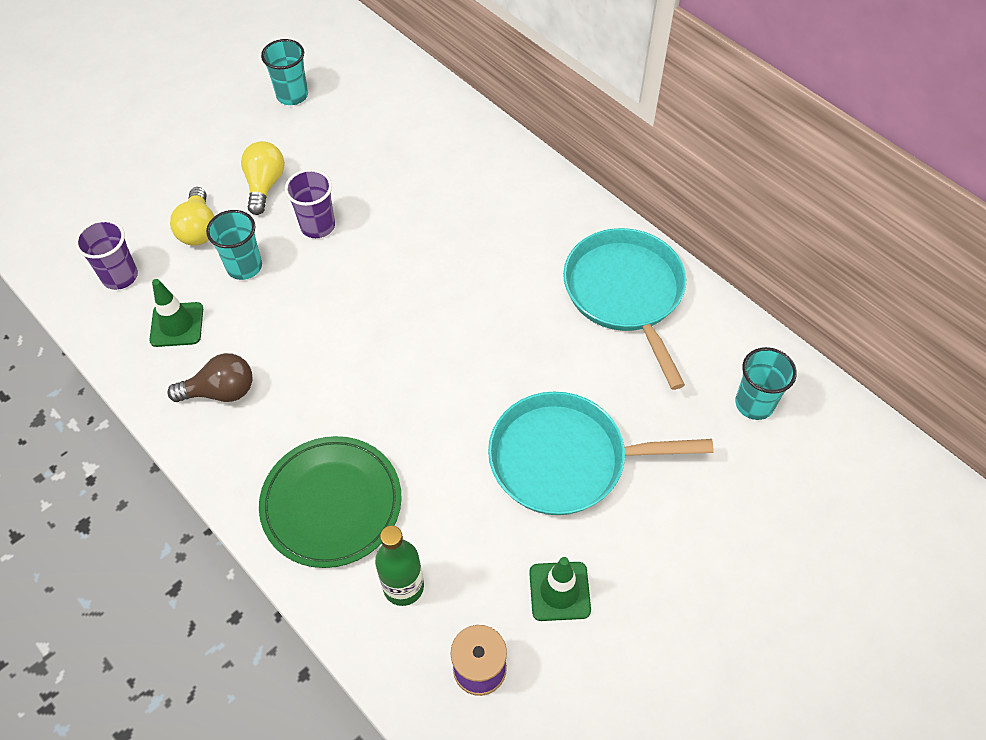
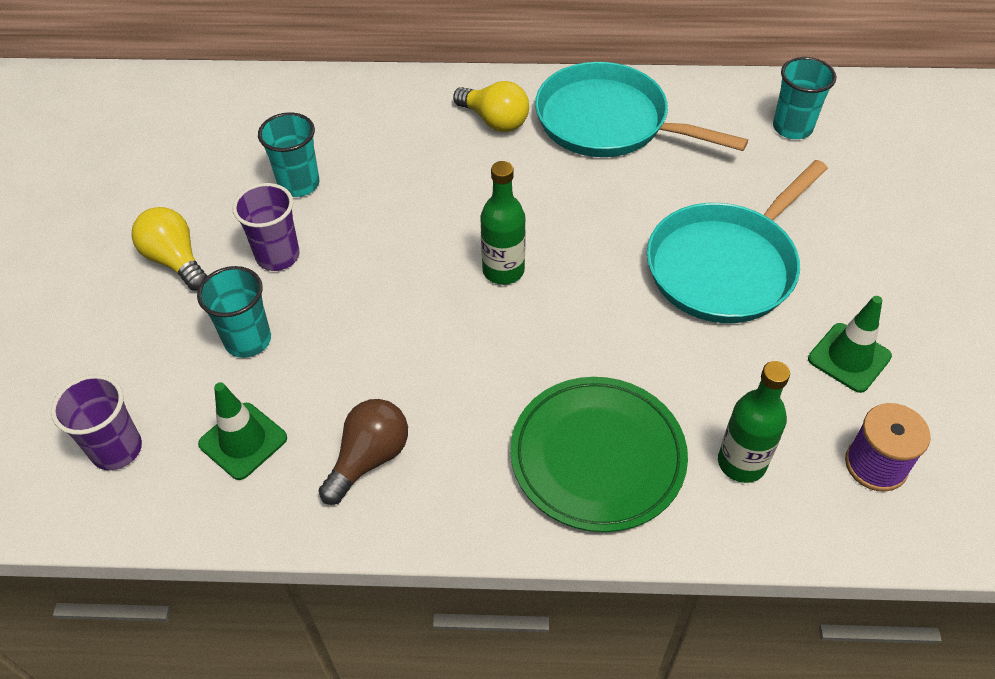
camera: 45 degrees left, 5 degrees down
yellow light bulb [170,187,215,246] -> yellow light bulb moved to [453,81,529,132]
turquoise cup [261,39,308,105] -> turquoise cup moved to [258,112,319,197]
none -> green bottle [480,161,526,285]

